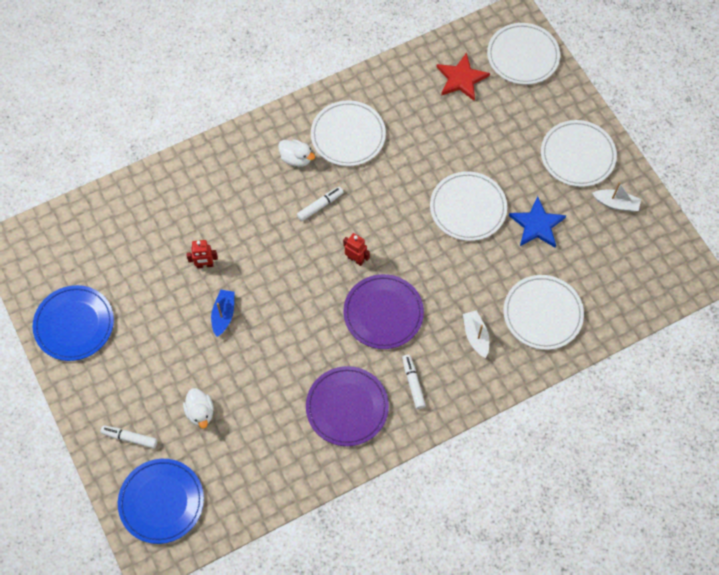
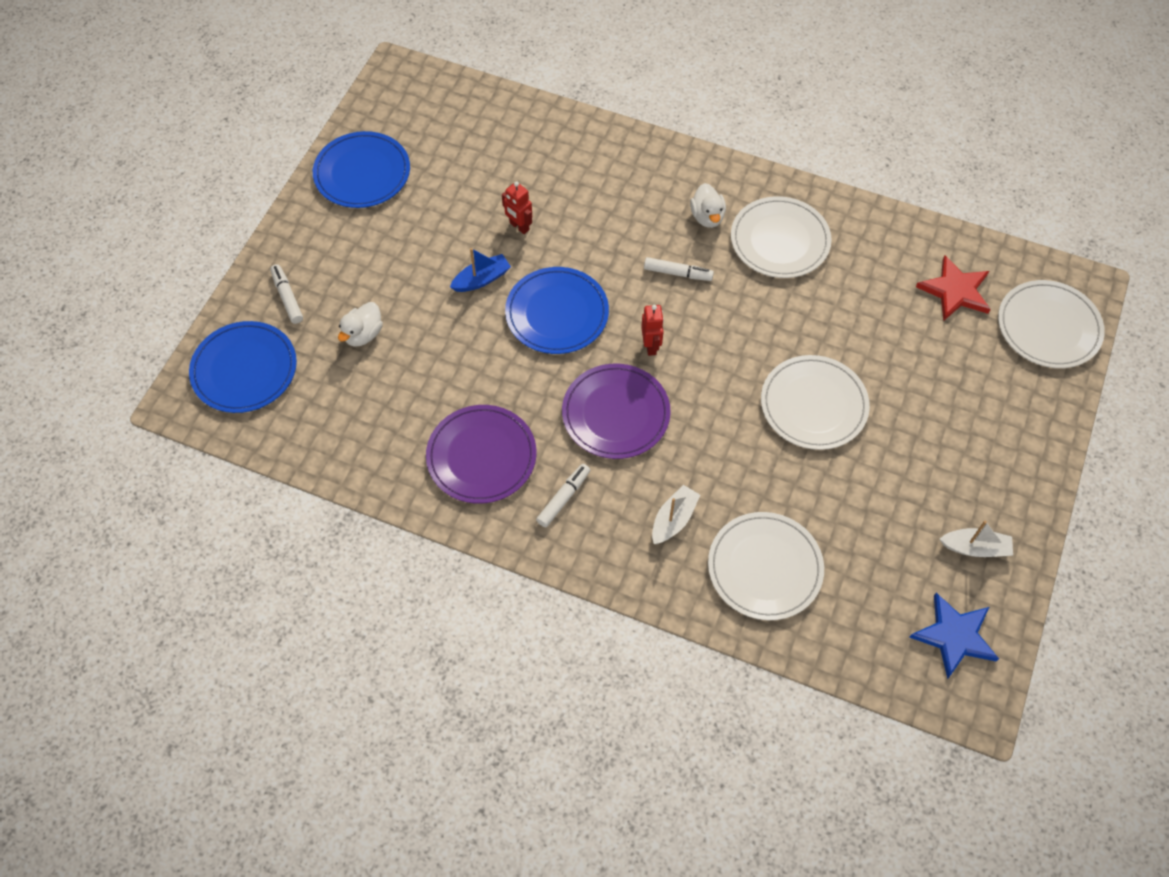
camera: 50 degrees right, 5 degrees down
blue star [509,196,566,248] -> blue star moved to [909,593,999,679]
white plate [541,120,617,187] -> none
white boat [592,182,641,212] -> white boat turned 60 degrees counterclockwise [940,521,1013,557]
none -> blue plate [505,267,609,354]

